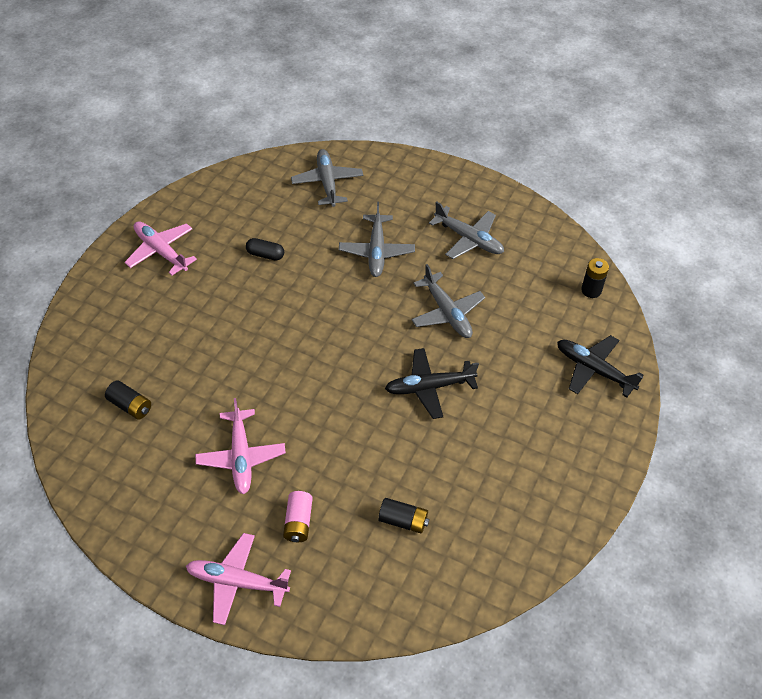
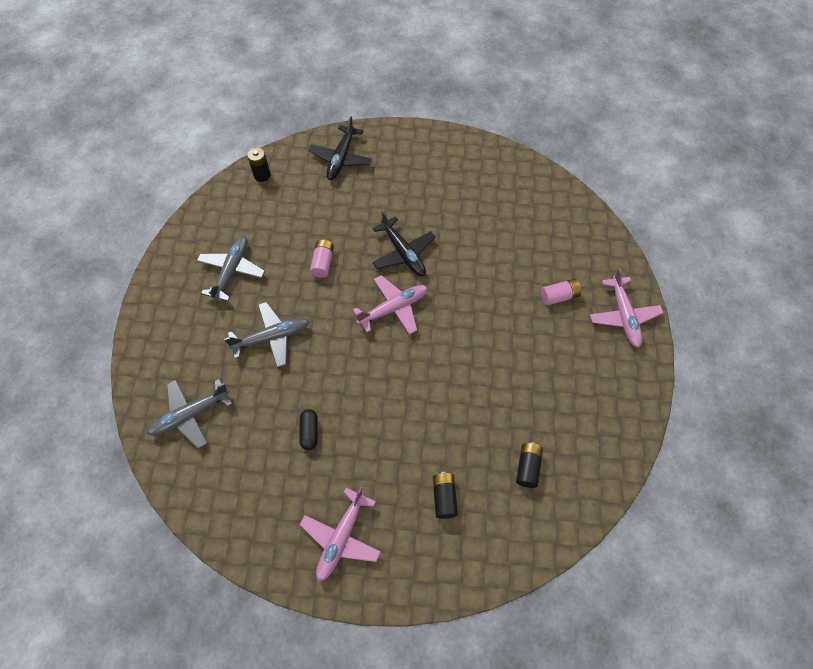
camera: 110 degrees left, 10 degrees up
pink plane [195,398,286,494] -> pink plane moved to [353,275,428,335]
black battery [378,498,429,533] -> black battery moved to [433,472,458,519]
grey plane [411,264,485,338] -> pink battery [310,240,334,278]

